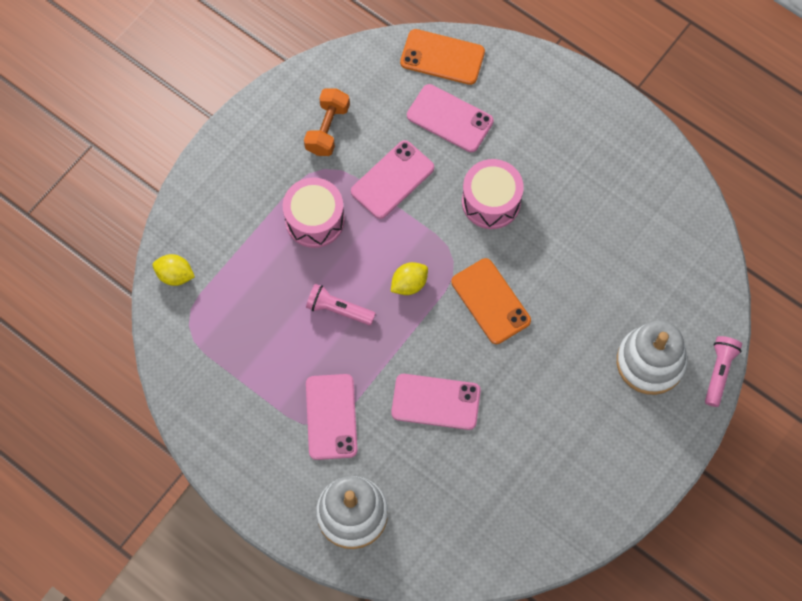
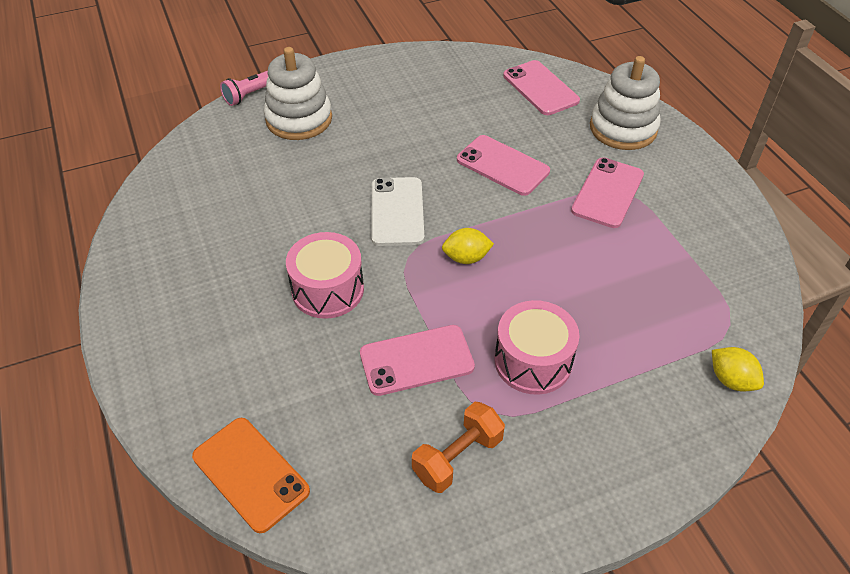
camera: 150 degrees left, 20 degrees down
pink flashlight [306,284,376,325] -> none
pink phone [407,84,494,152] -> pink phone moved to [503,60,580,115]
orange phone [451,258,531,344] -> white phone [371,177,424,246]

